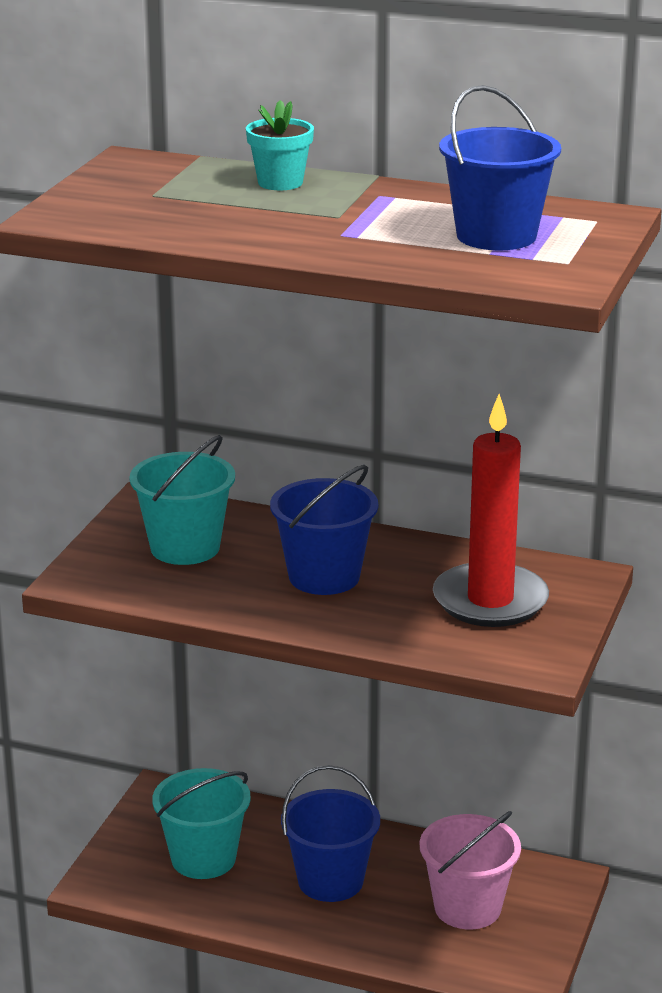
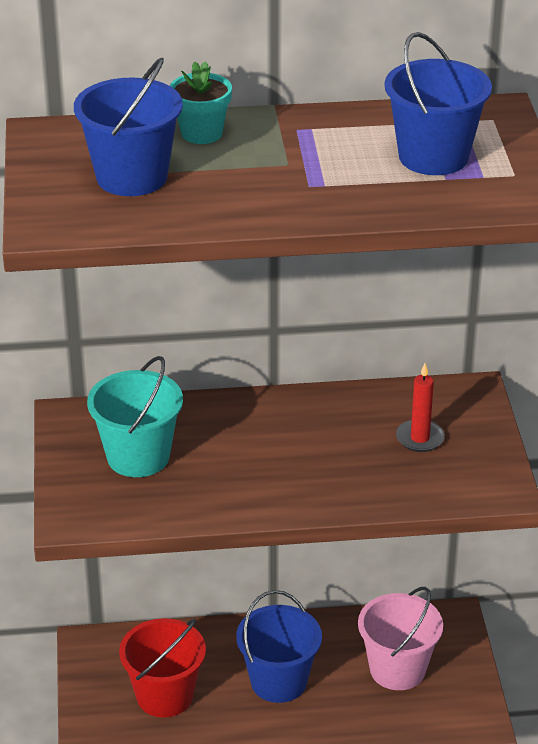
camera: 25 degrees left, 10 degrees up
turquoise bucket [152,768,251,879] -> red bucket [119,618,206,718]
blue bucket [270,465,378,595] -> blue bucket moved to [74,58,183,196]
red candle [433,394,549,627] -> red candle [396,363,445,452], size x0.49

